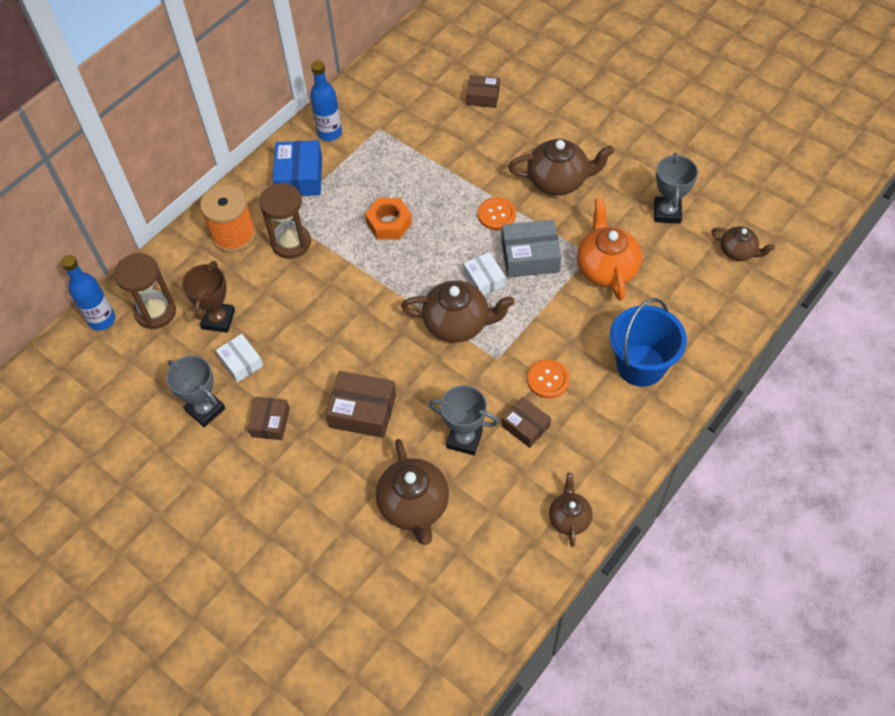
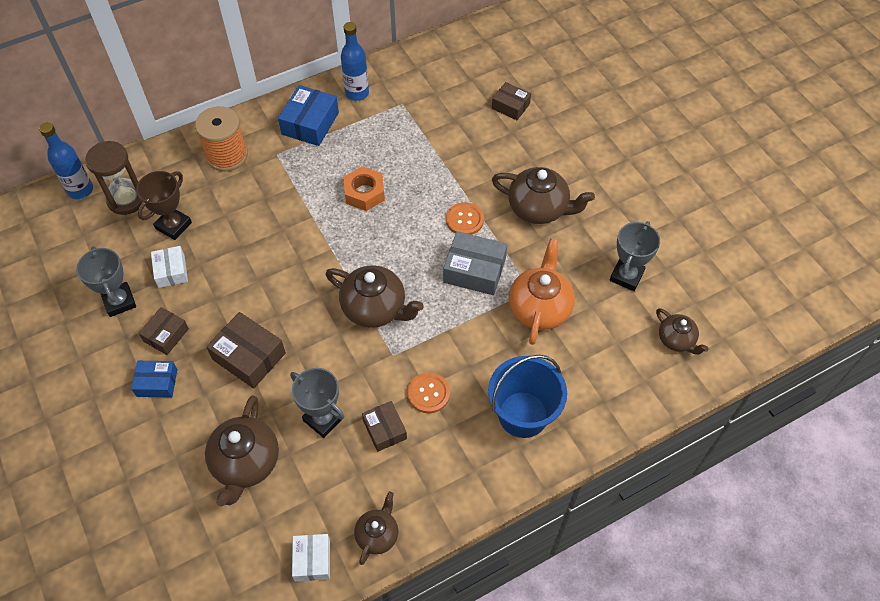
camera: 20 degrees right, 0 degrees up
brown hourglass [259,183,311,259] -> none
white box [463,252,505,295] -> white box moved to [292,534,330,581]
none -> blue box [131,361,177,398]

